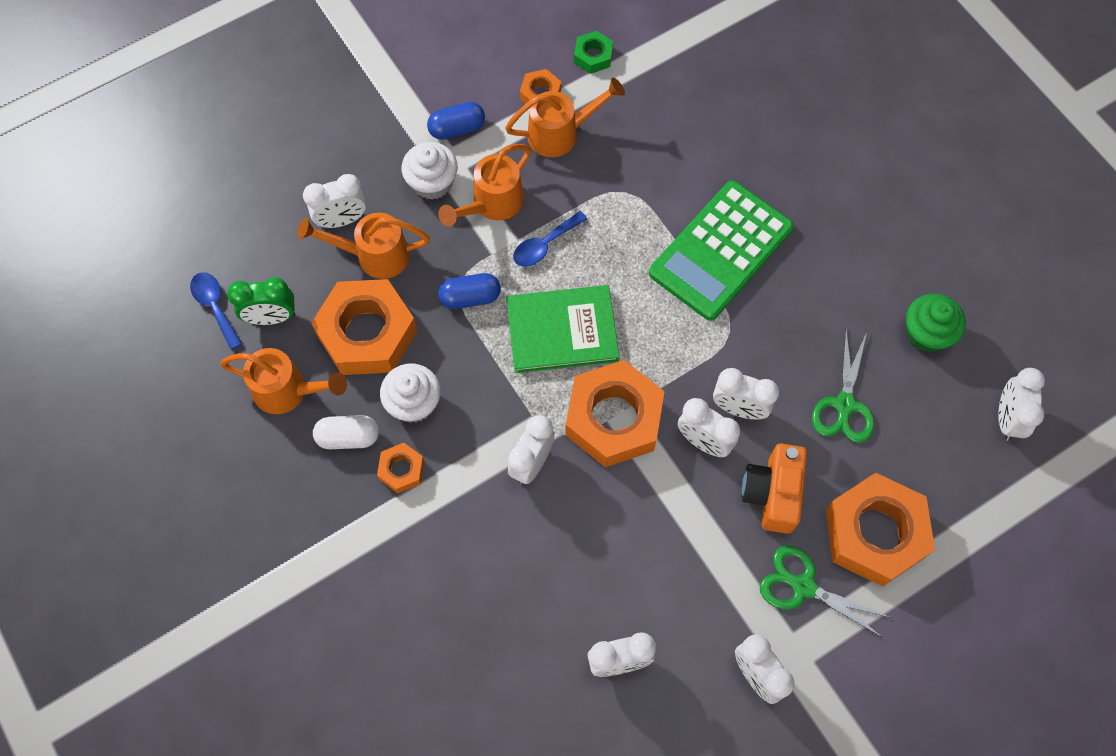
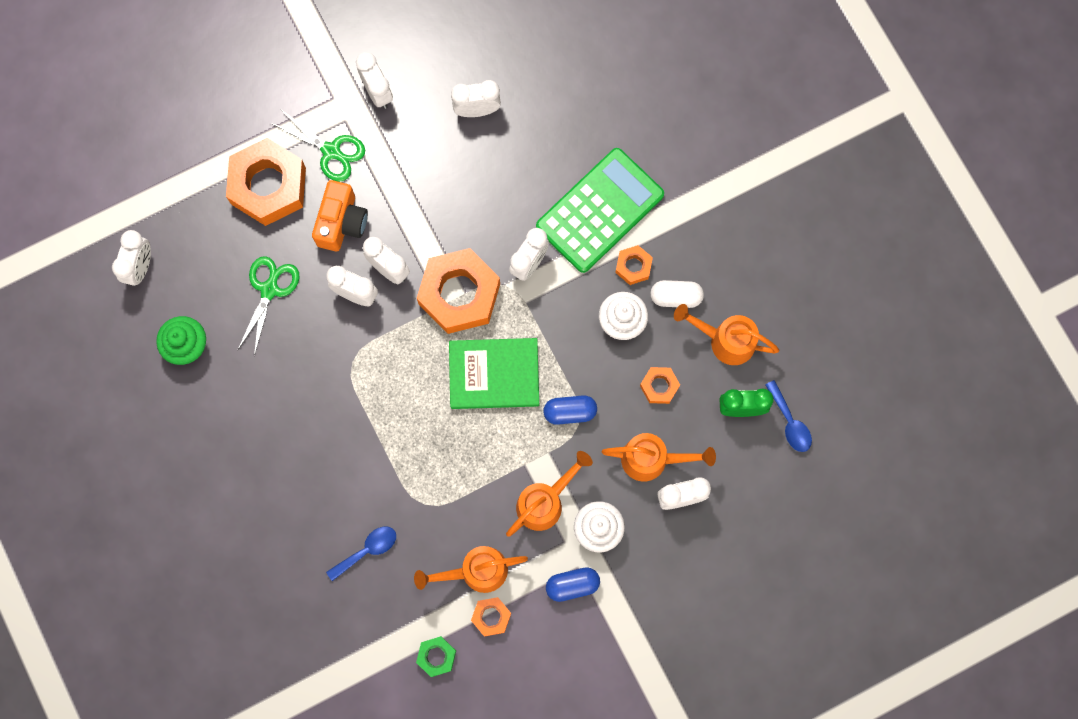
camera: 175 degrees left, 10 degrees up
orange nut [311,279,417,375] -> orange nut [640,367,680,404], size x0.46
blue spoon [513,211,588,267] -> blue spoon moved to [326,527,396,581]
green calculator [649,181,794,321] -> green calculator moved to [536,148,664,273]

